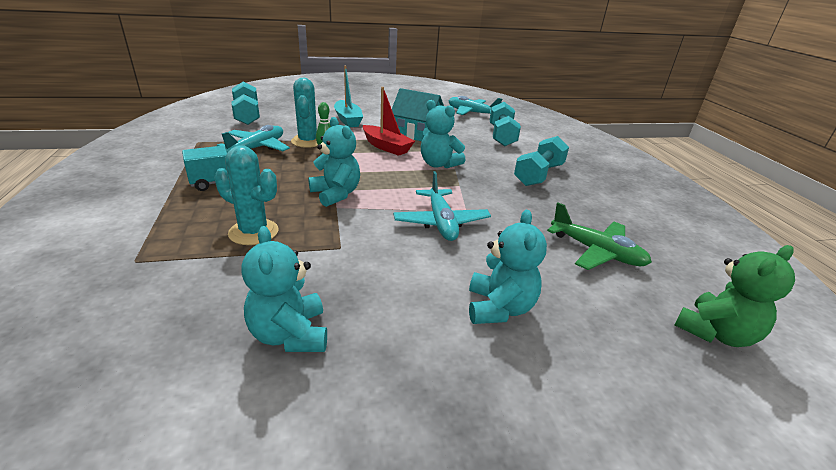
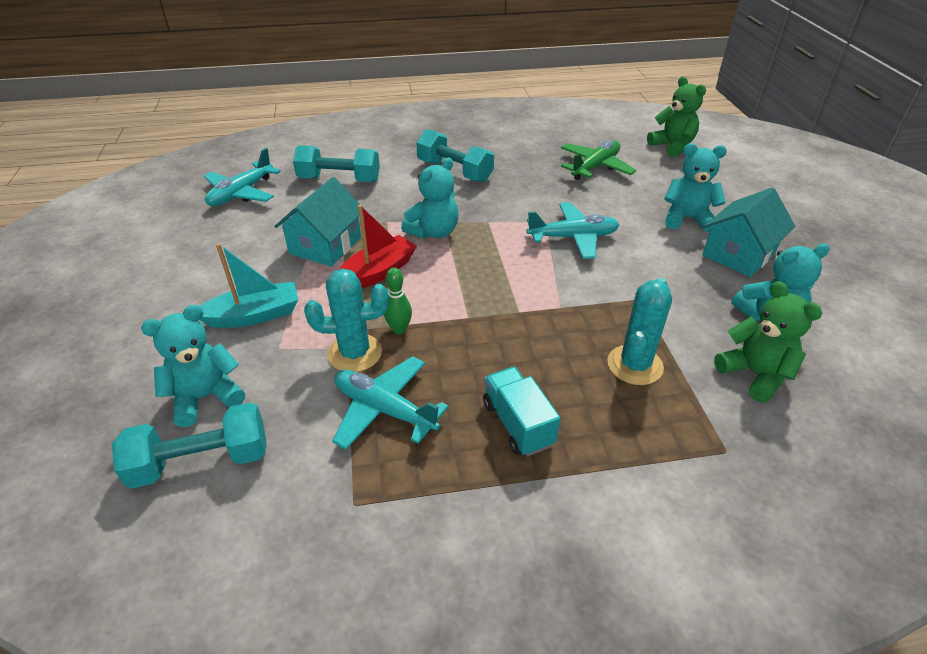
camera: 85 degrees left, 10 degrees up
turquoise teddy bear [308,117,360,207] -> turquoise teddy bear moved to [141,305,245,427]
none -> turquoise house [702,188,796,277]
none -> green teddy bear [714,281,822,403]

